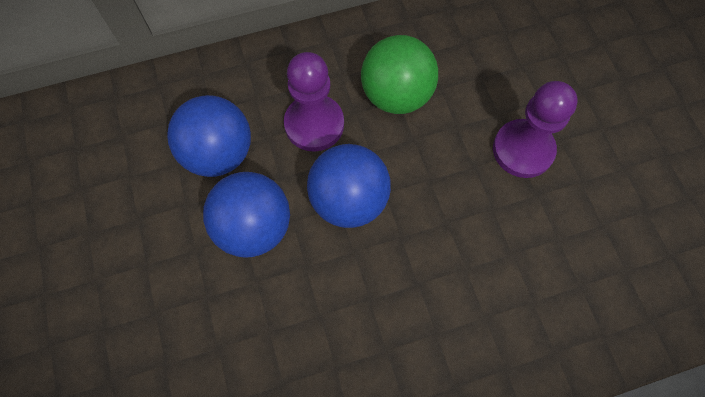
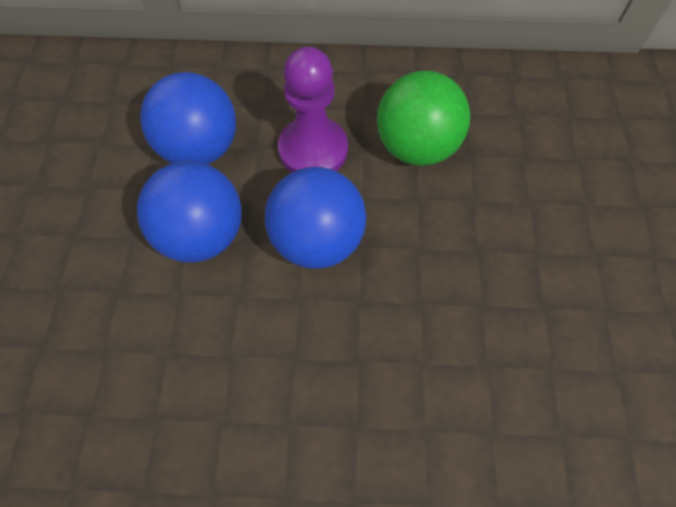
camera: 20 degrees right, 5 degrees down
purple pawn [493,81,578,178] -> none

